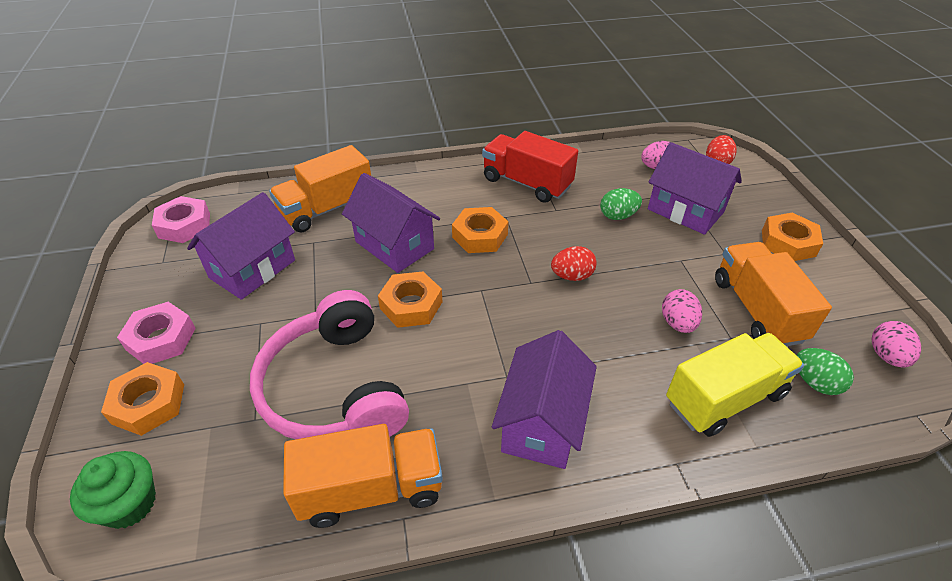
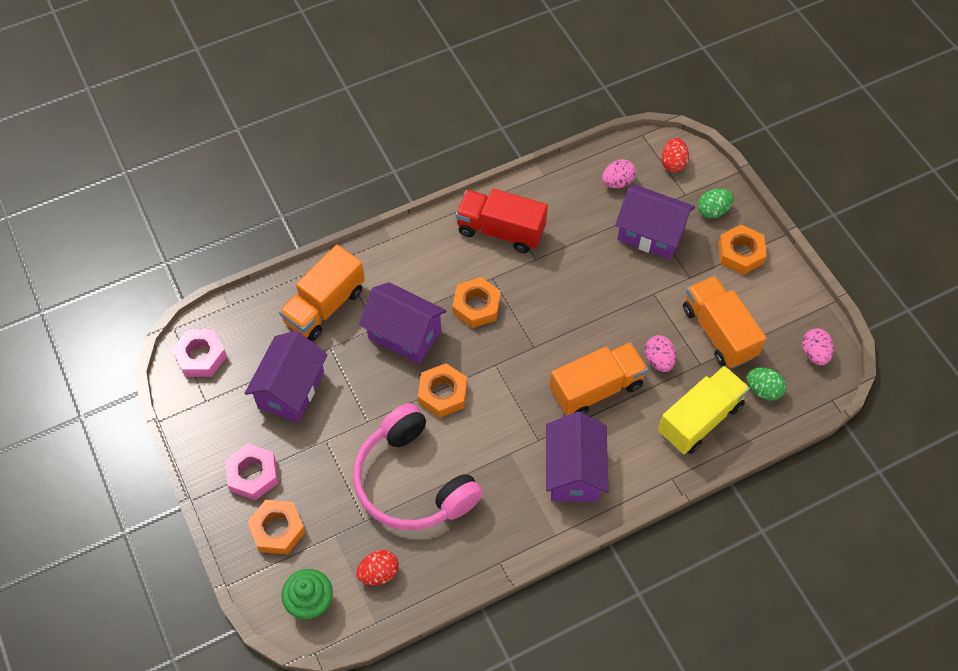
camera: 15 degrees left, 15 degrees up
orange truck [283,424,443,528] -> orange truck moved to [550,342,648,416]
red egg [551,246,597,281] -> red egg moved to [356,550,399,585]
green egg [600,188,642,220] -> green egg moved to [698,189,733,218]

